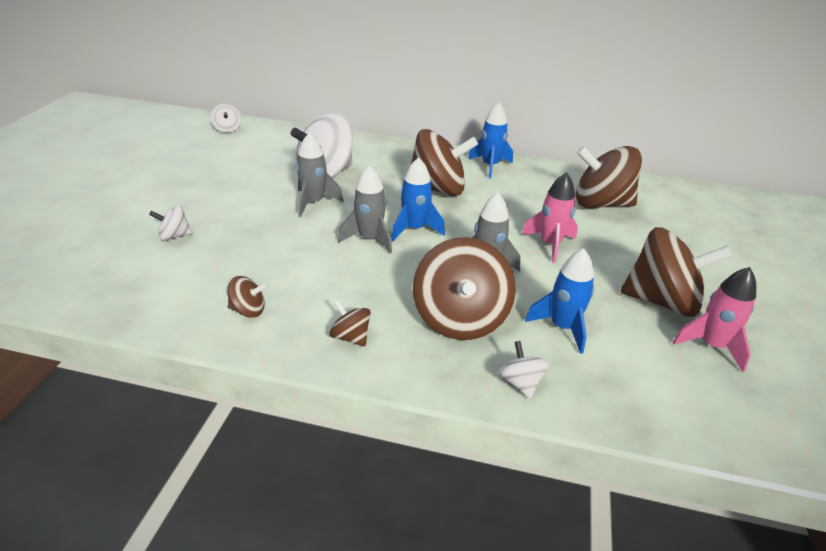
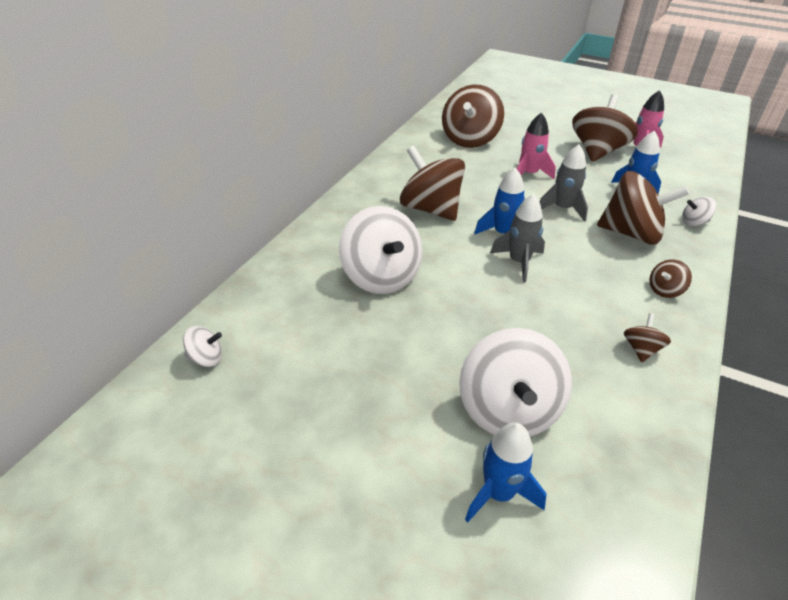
camera: 75 degrees left, 5 degrees up
white spinning top [149,206,192,241] -> white spinning top [459,328,572,437], size x2.22
grey rocket [296,132,344,217] -> none
brown spinning top [411,129,478,196] -> brown spinning top turned 60 degrees counterclockwise [400,145,465,221]
blue rocket [468,103,513,178] -> blue rocket moved to [465,422,547,522]

